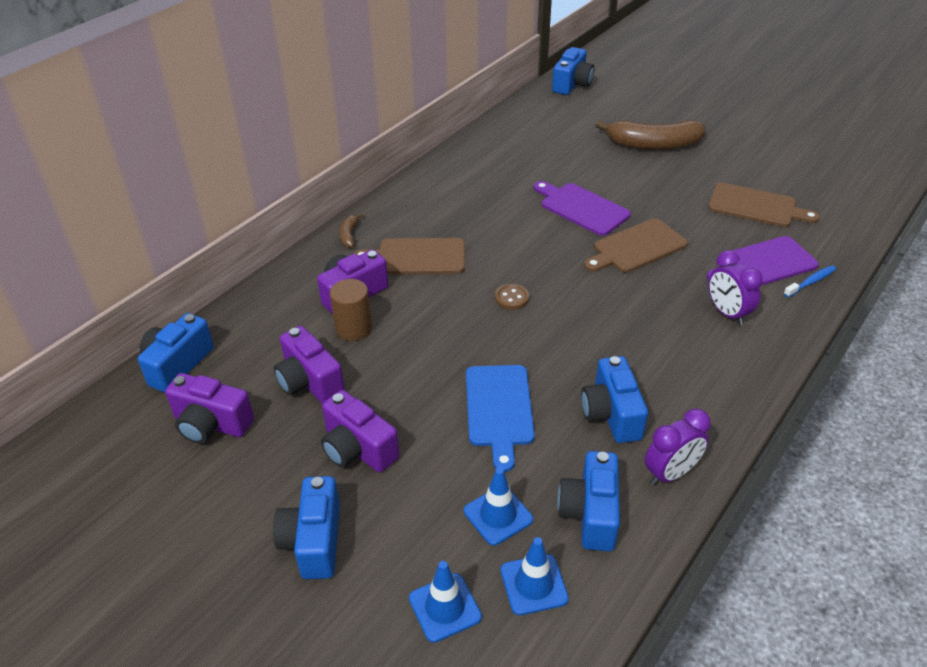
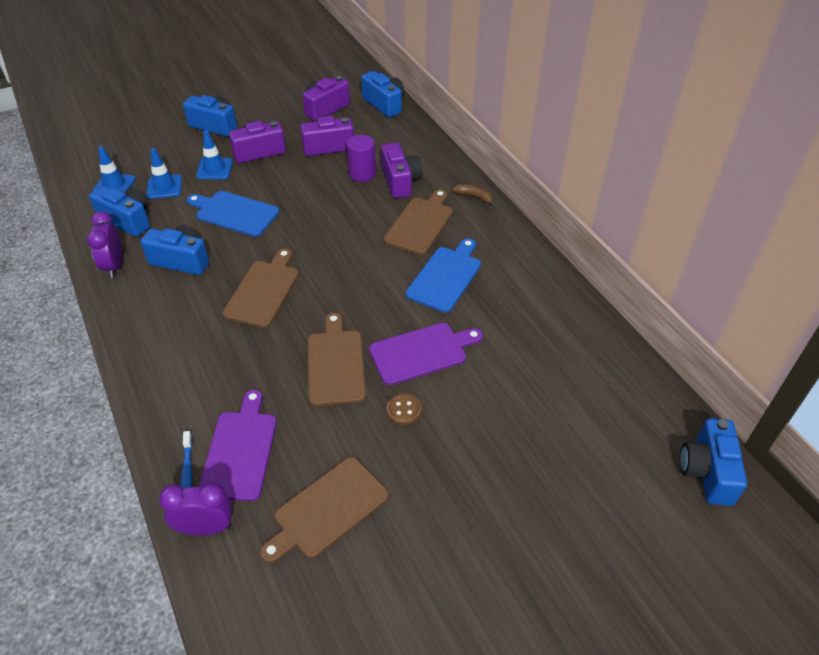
camera: 115 degrees right, 5 degrees up
brown cylinder [330,279,372,341] -> purple cylinder [347,135,376,182]
blue traffic cone [409,561,482,643] -> blue traffic cone moved to [196,130,233,179]
brown button [495,284,529,310] -> brown button moved to [386,393,422,425]
blue camera [552,47,594,95] -> blue camera turned 45 degrees clockwise [680,418,747,506]
brown banana [595,120,706,150] -> none
purple clock [709,250,763,325] -> purple clock moved to [159,483,232,536]
none -> brown cutting board [223,248,299,328]
none -> blue cutting board [406,238,481,313]

